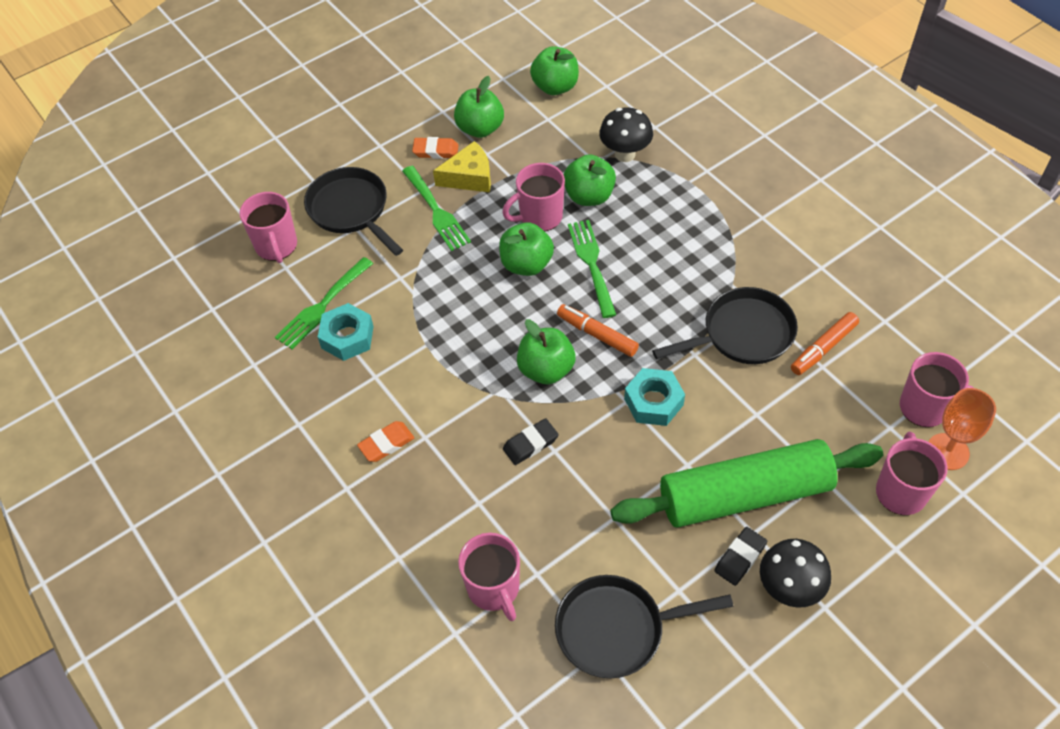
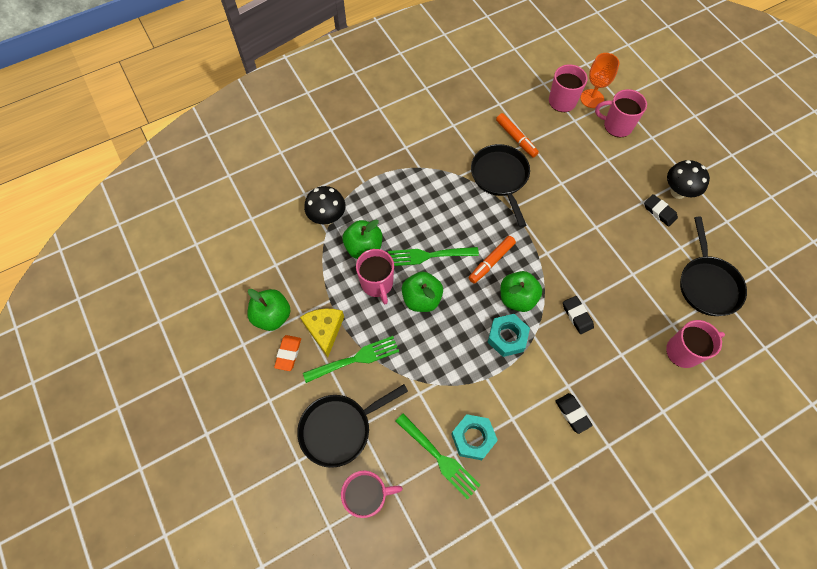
camera: 85 degrees left, 10 degrees up
orange eraser [357,421,414,462] -> black eraser [555,393,593,434]
green apple [530,46,579,95] -> none
green rolling pin [610,439,883,528] -> none
turquoise nut [624,368,685,426] -> turquoise nut moved to [487,314,530,357]

